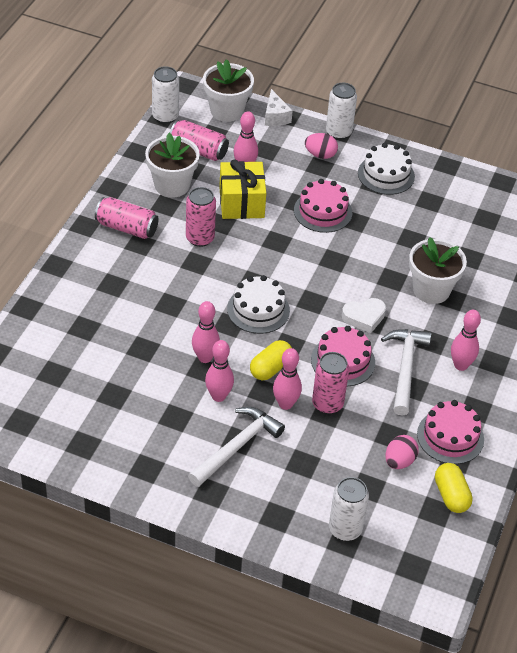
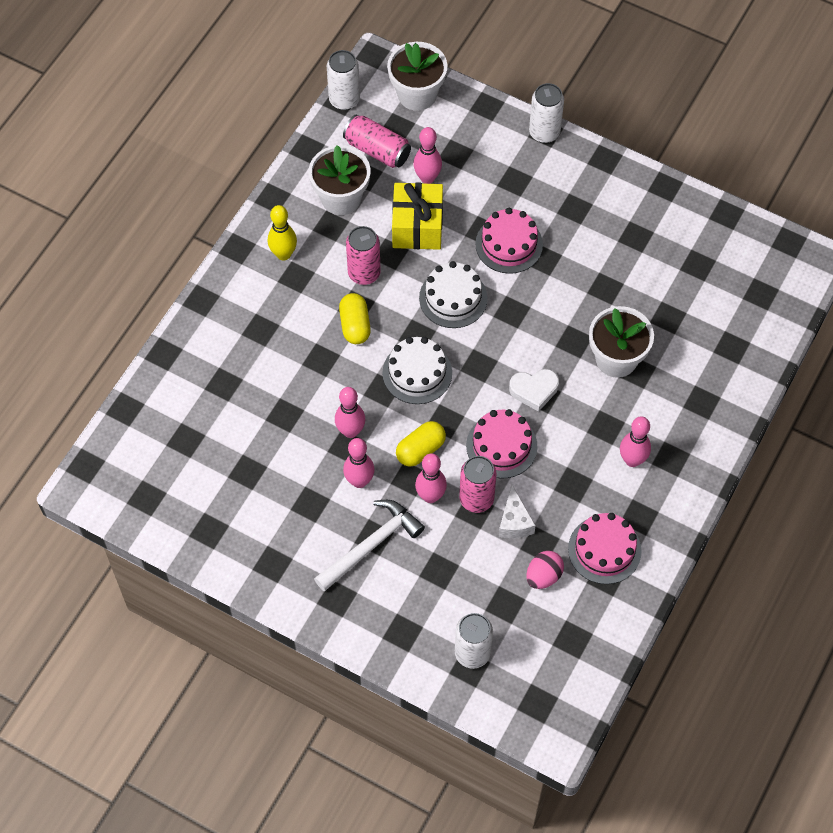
camera: 10 degrees right, 15 degrees up
pink can [95,197,159,239] -> yellow bowling pin [268,205,297,261]
white cheese [265,89,293,126] -> white cheese moved to [499,485,536,538]
pink egg [305,133,338,159] -> none
white cake [358,143,415,195] -> white cake moved to [419,261,488,328]
white hammer [381,329,431,416] -> none
yellow capsule [435,463,473,513] -> yellow capsule moved to [339,293,371,344]

